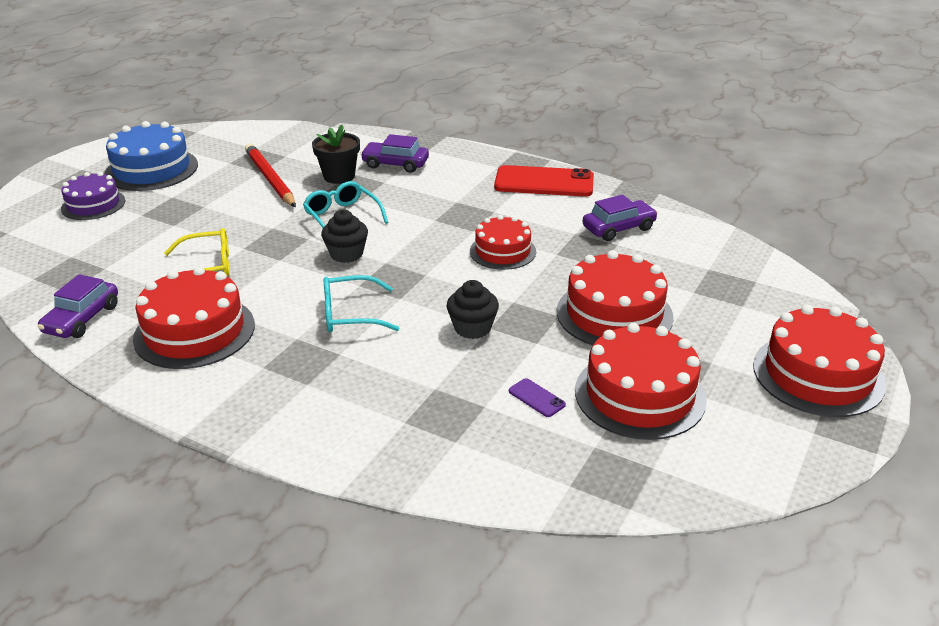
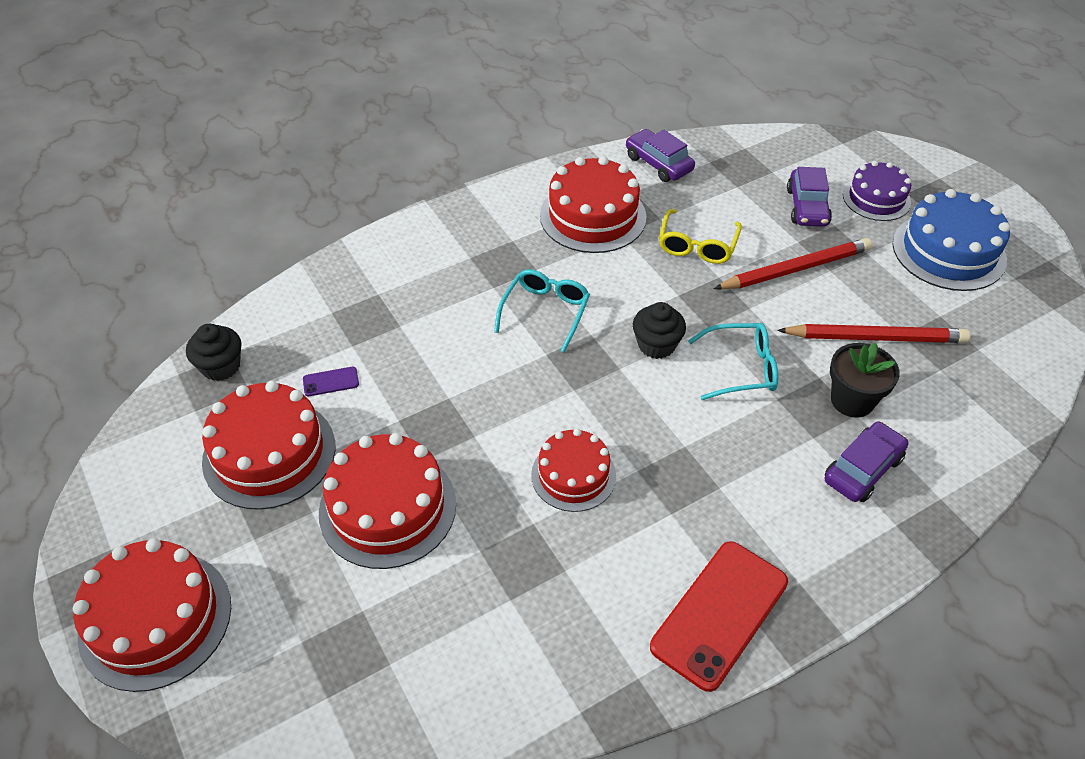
camera: 120 degrees right, 15 degrees up
black cupcake [447,280,499,339] -> black cupcake moved to [186,324,241,381]
purple car [583,195,658,241] -> purple car moved to [787,167,832,227]
none -> red pencil [714,238,873,290]

